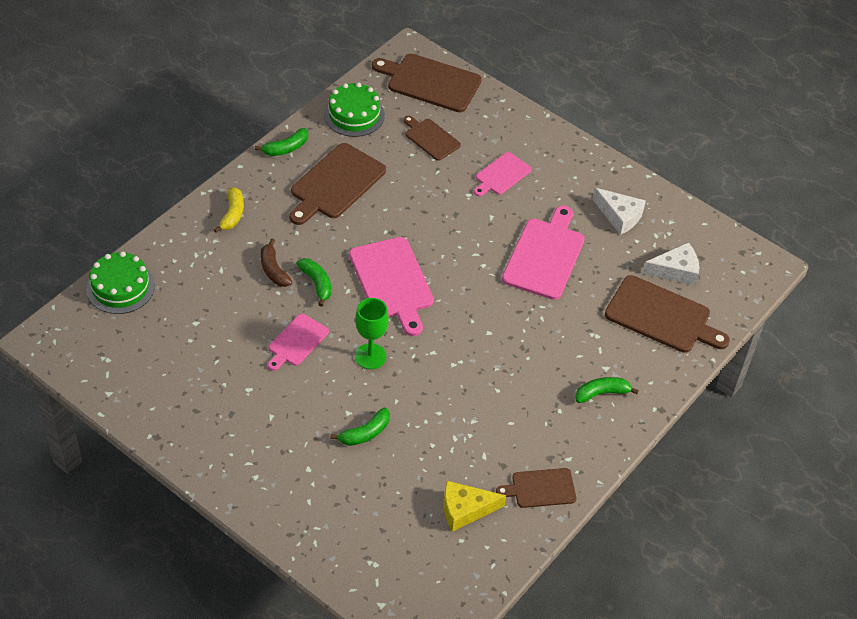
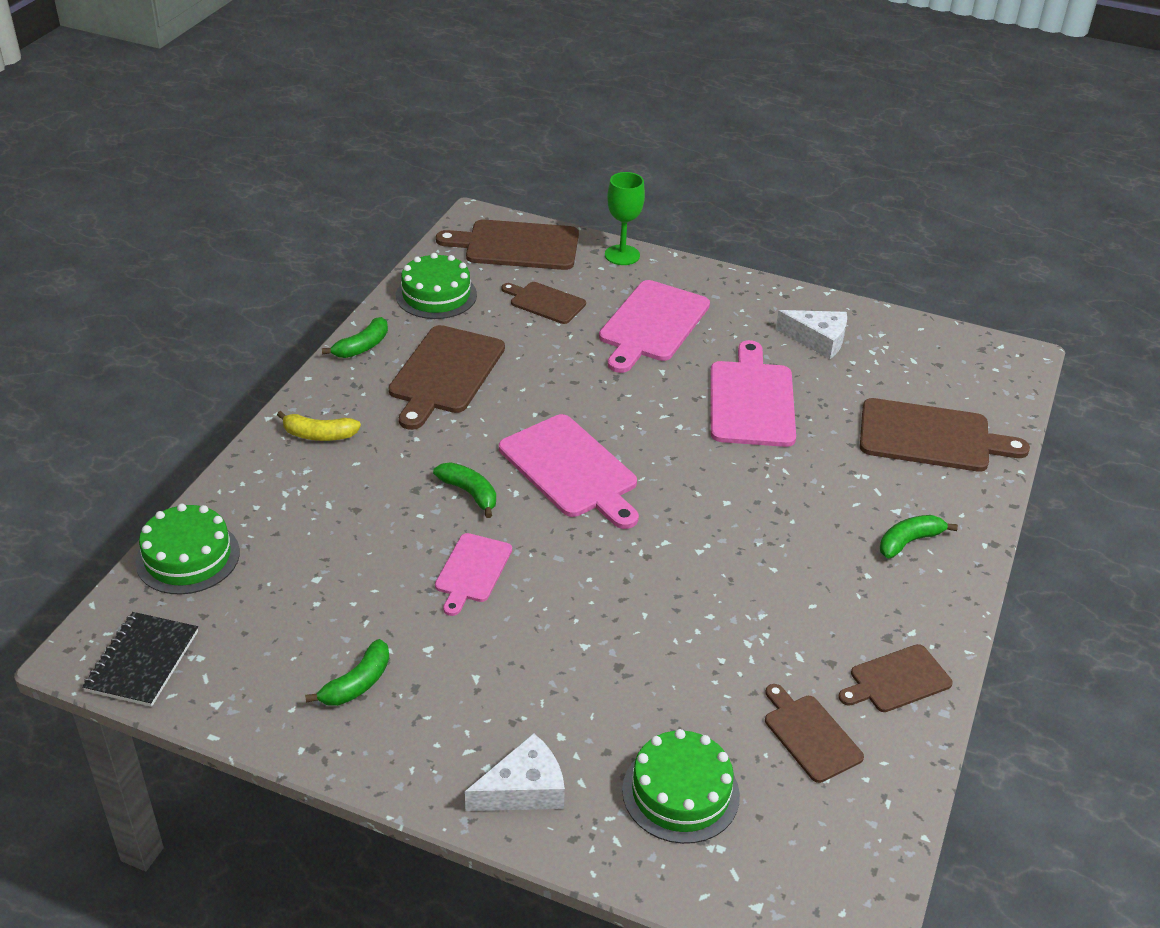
camera: 15 degrees left, 10 degrees down
yellow banana [214,187,244,233] -> yellow banana turned 105 degrees clockwise [277,411,361,441]
brown banana [261,239,292,287] -> none
green banana [330,408,390,446] -> green banana moved to [305,639,389,706]
green goblet [355,298,389,369] -> green goblet moved to [605,172,645,265]
yellow cheese [444,481,506,532] -> brown cutting board [765,684,864,783]
pink cutting board [474,152,532,196] -> pink cutting board [599,280,710,373], size x1.71
white cheese [642,242,699,286] -> white cheese moved to [465,733,565,811]
none -> black notebook [82,612,198,707]
none -> green cake [622,729,740,844]

